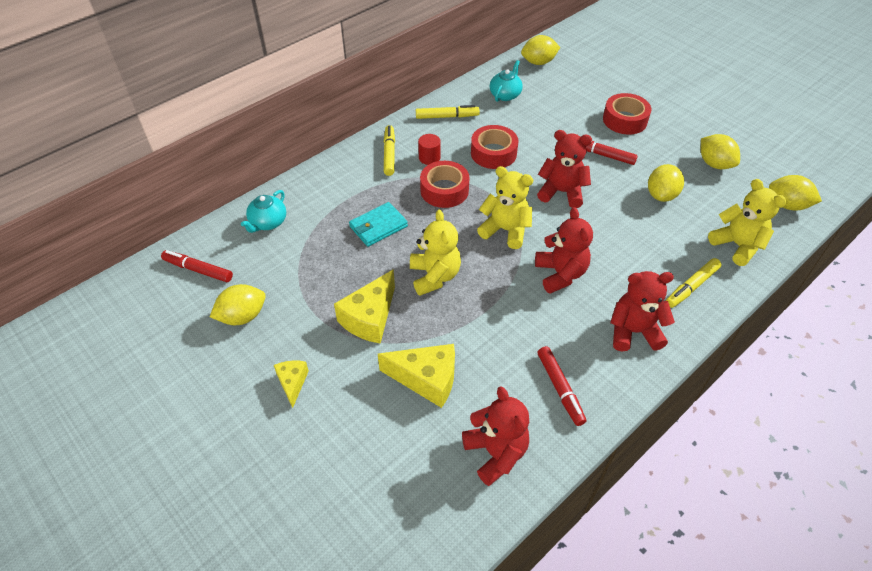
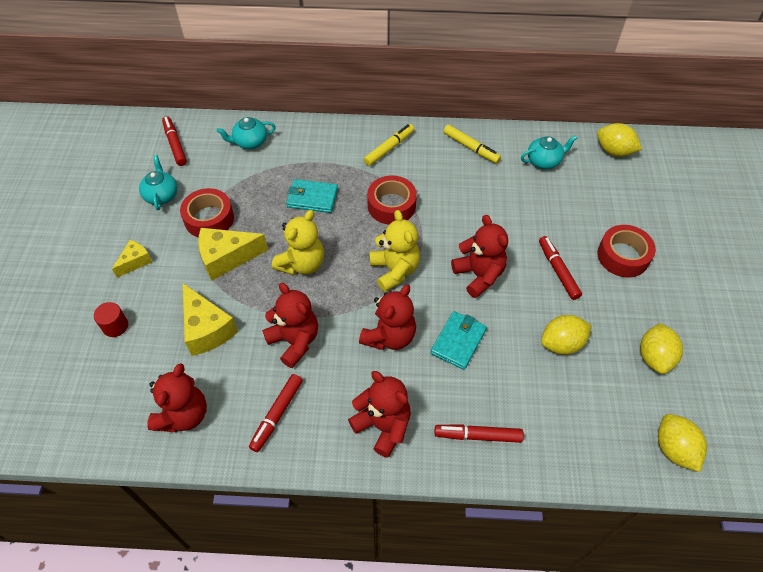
camera: 45 degrees right, 5 degrees up
yellow lemon [210,284,266,325] -> turquoise teapot [139,155,178,210]
red cylinder [418,134,441,165] -> red cylinder moved to [94,302,128,337]
red tape [471,125,518,169] -> red tape moved to [180,188,234,238]
yellow marker [666,258,721,308] -> red marker [435,424,524,443]
yellow teddy bear [708,179,786,266] -> none
none -> red teddy bear [262,283,318,368]
none -> turquoise wallet [431,311,487,370]

